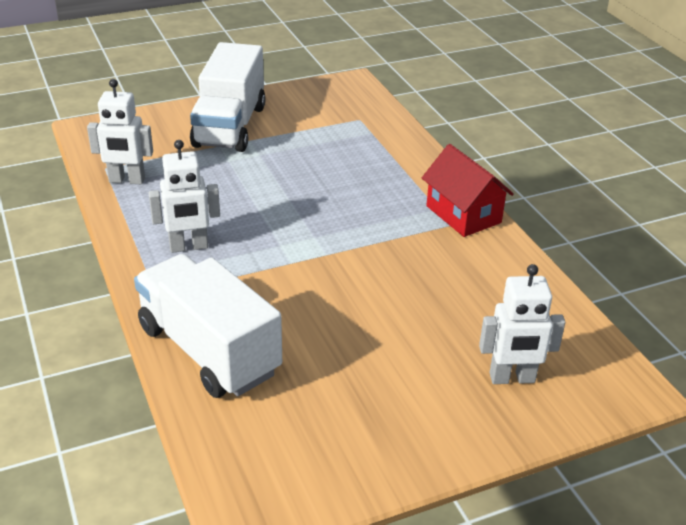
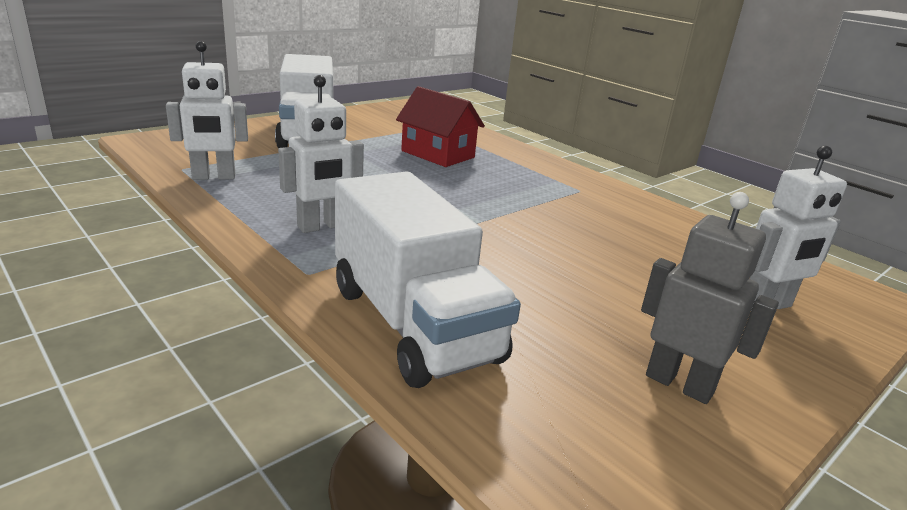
camera: 20 degrees left, 10 degrees down
white truck [134,254,282,398] -> white truck turned 150 degrees counterclockwise [335,171,521,388]
red house [422,144,514,237] -> red house moved to [396,86,485,167]
none -> grey robot [641,192,779,404]

